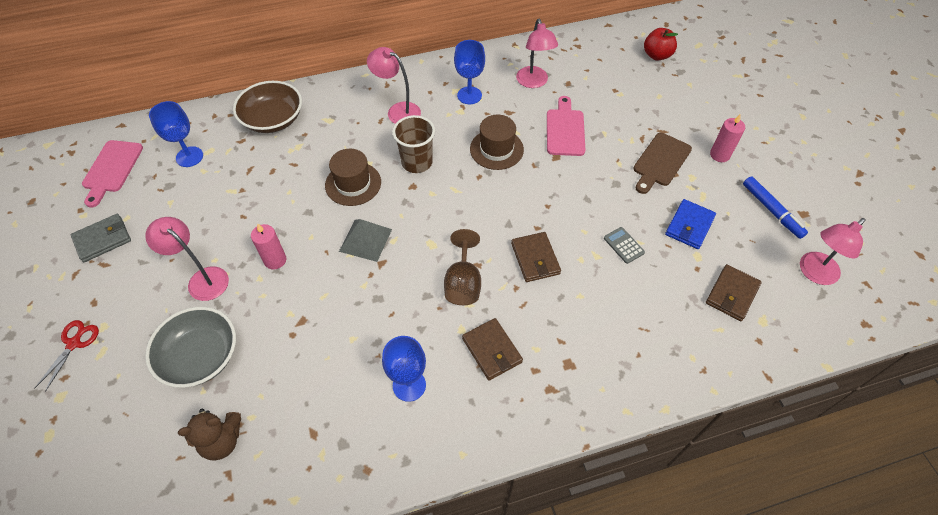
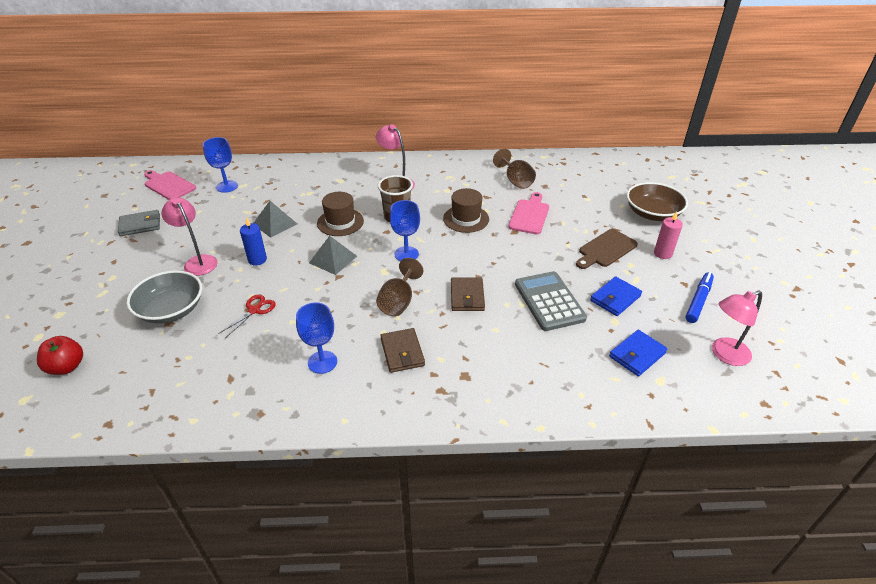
camera: 15 degrees right, 15 degrees down
red scissors [35,320,99,392] -> red scissors moved to [218,294,275,338]
pink cutting board [82,140,143,207] -> pink cutting board turned 105 degrees clockwise [144,170,196,200]
brown teddy bear [178,409,241,461] -> none
brown bowl [233,81,302,133] -> brown bowl moved to [627,182,688,221]
pink candle [251,223,286,269] -> blue candle [240,217,267,265]
blue goblet [454,40,485,104] -> blue goblet moved to [390,200,420,261]
pink lamp [516,19,558,88] -> brown goblet [493,148,536,189]
grey calculator [604,227,645,264] -> grey calculator [515,271,587,331], size x2.17
red apple [644,28,678,61] -> red apple moved to [37,336,83,375]
brown wallet [706,264,761,321] -> blue wallet [609,330,667,376]
blue marker [743,176,808,239] -> blue marker turned 135 degrees counterclockwise [685,272,714,323]
none -> grey pyramid [254,201,297,238]

